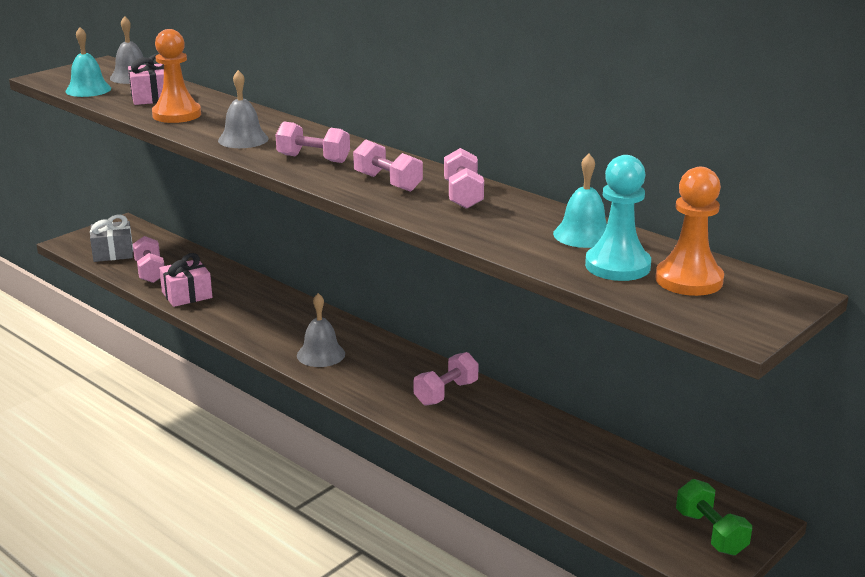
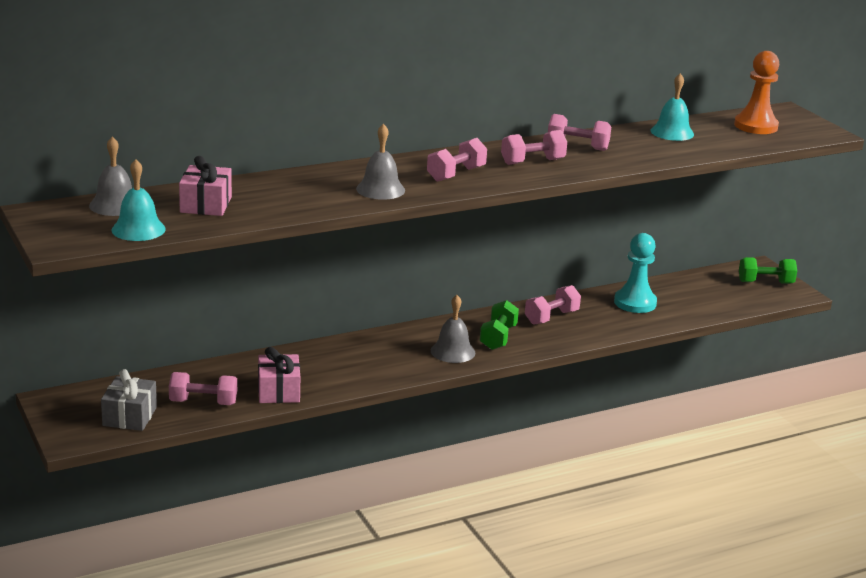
camera: 70 degrees left, 0 degrees up
orange pawn [152,29,201,123] -> none
pink dumbbell [414,352,479,406] -> pink dumbbell turned 75 degrees clockwise [525,285,581,325]
turquoise pawn [585,155,651,281] -> turquoise pawn moved to [614,233,657,313]
none -> green dumbbell [480,300,519,350]

